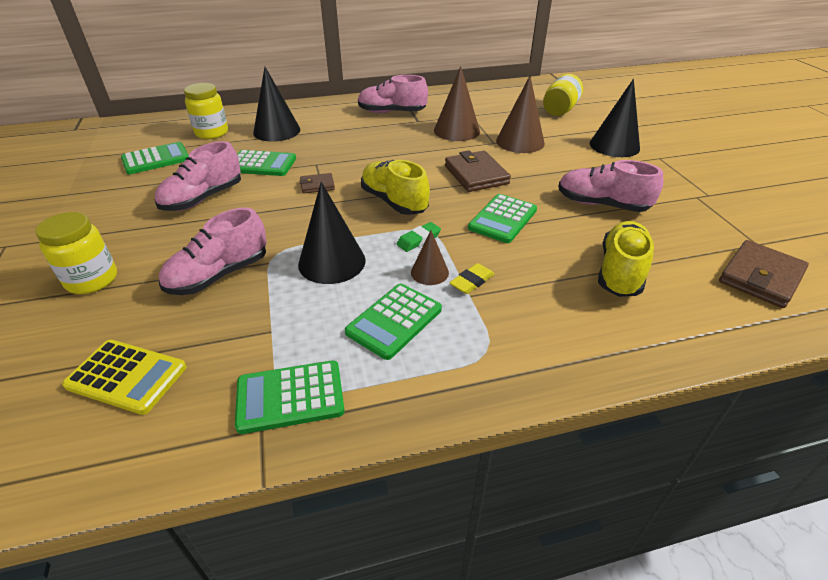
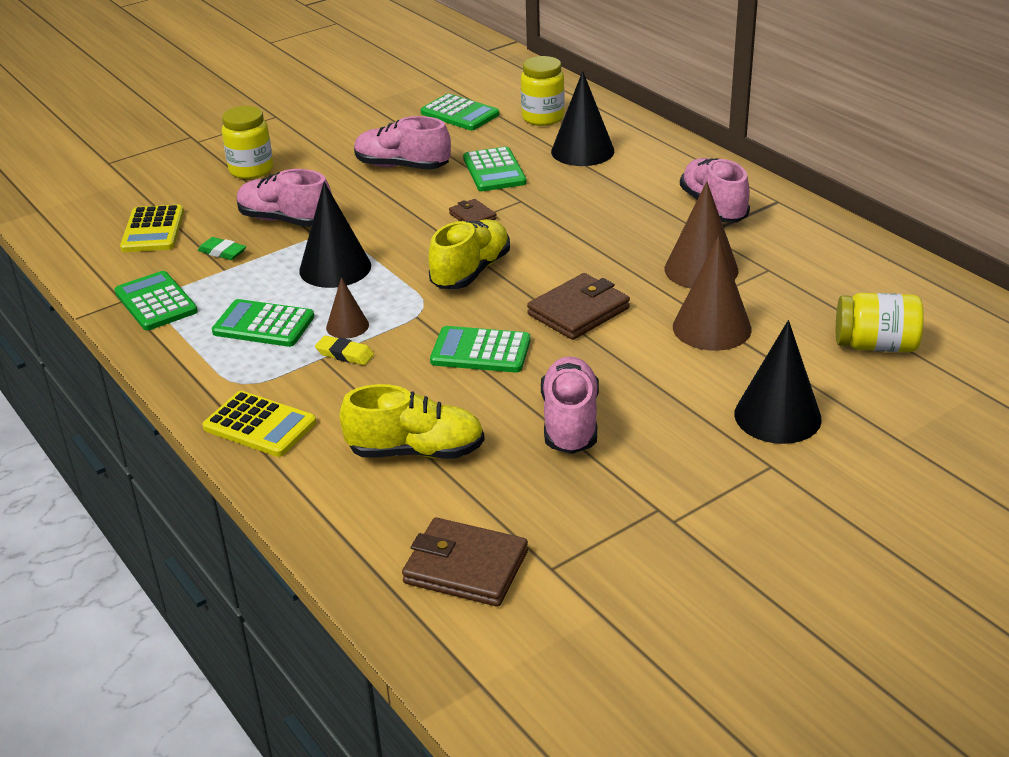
camera: 70 degrees right, 5 degrees down
green eraser [397,222,441,252] -> green eraser moved to [198,237,246,260]
none -> yellow calculator [202,391,316,457]

